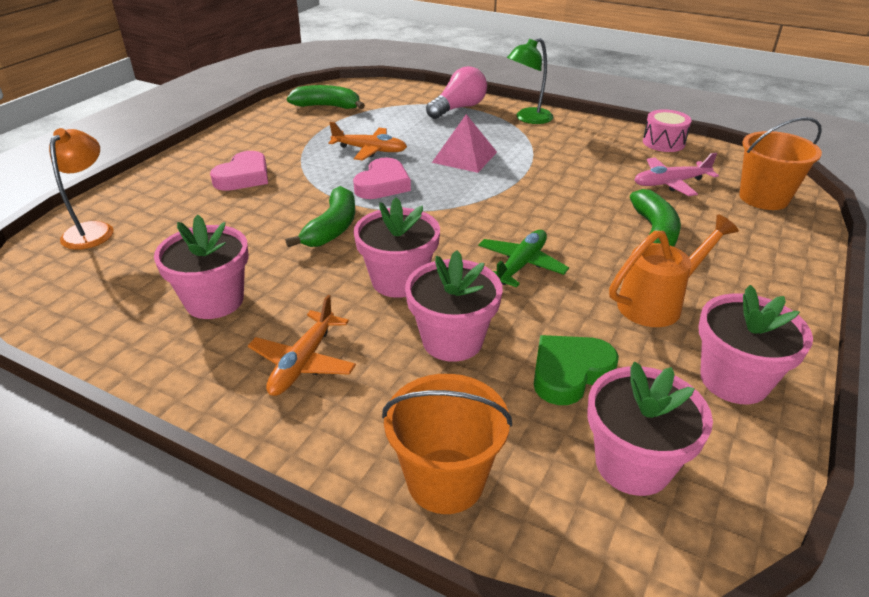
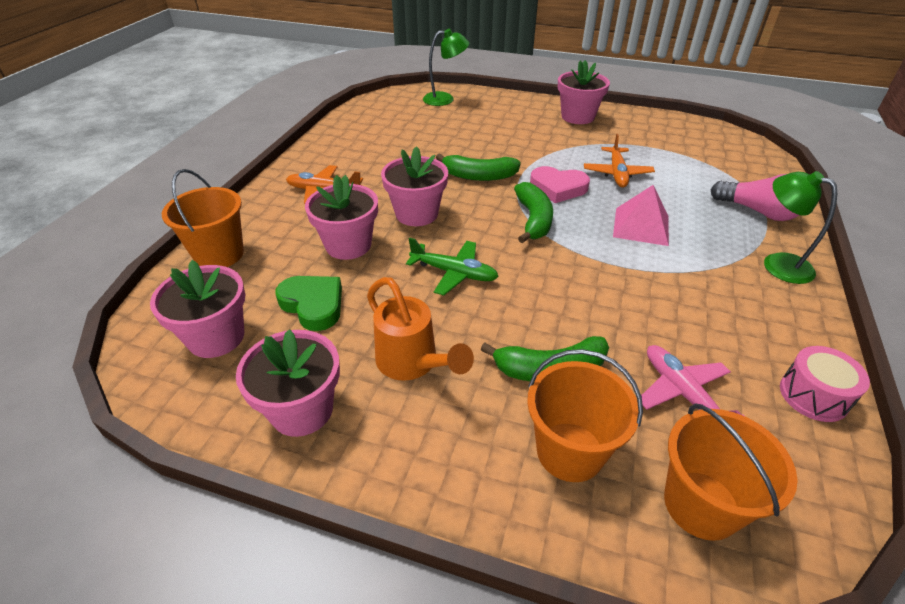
camera: 80 degrees right, 5 degrees up
orange lamp [49,128,113,250] -> green lamp [423,29,469,106]
pink flower pot [154,215,249,319] -> pink flower pot moved to [558,60,610,124]
pink heart [210,151,268,191] -> none
green banana [287,85,365,109] -> green banana moved to [514,182,553,243]
none -> orange bucket [527,349,643,482]

